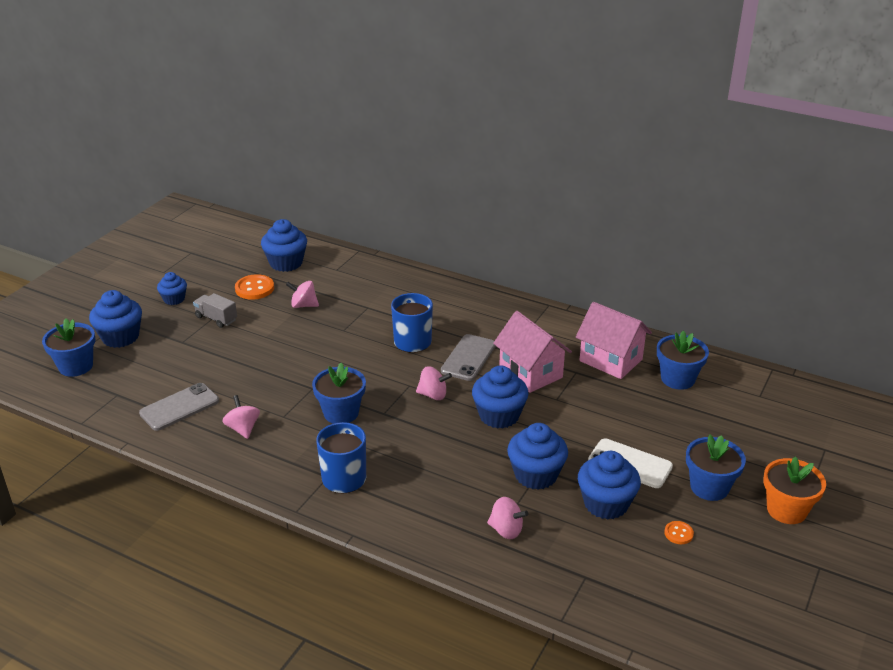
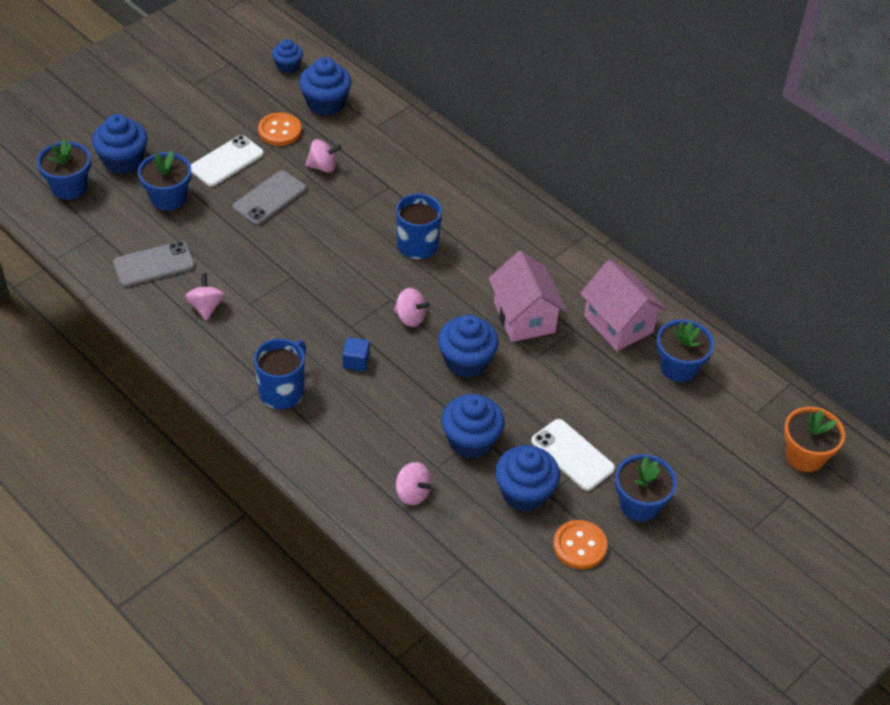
camera: 15 degrees right, 15 degrees up
blue cupcake [157,272,187,305] -> blue cupcake moved to [272,39,303,74]
grey truck [193,293,237,328] -> white phone [191,135,264,187]
pink spinning top [286,281,319,308] -> pink spinning top turned 150 degrees clockwise [305,139,341,173]
blue flower pot [312,363,366,424] -> blue flower pot moved to [138,151,191,211]
grey phone [441,334,496,381] -> grey phone moved to [232,171,306,225]
orange button [664,521,694,544] -> orange button [553,520,607,569], size x1.82
orange flower pot [763,456,826,524] -> orange flower pot moved to [784,406,845,472]
none -> blue cube [343,337,370,371]

